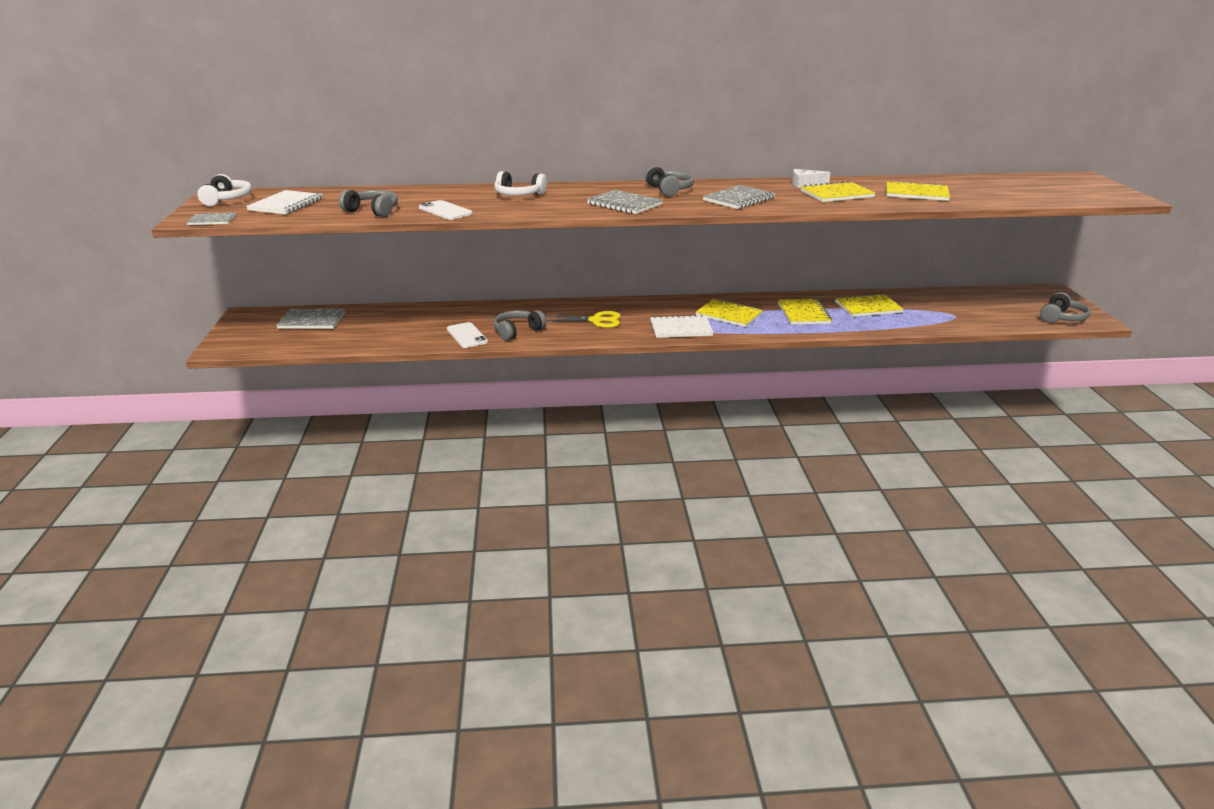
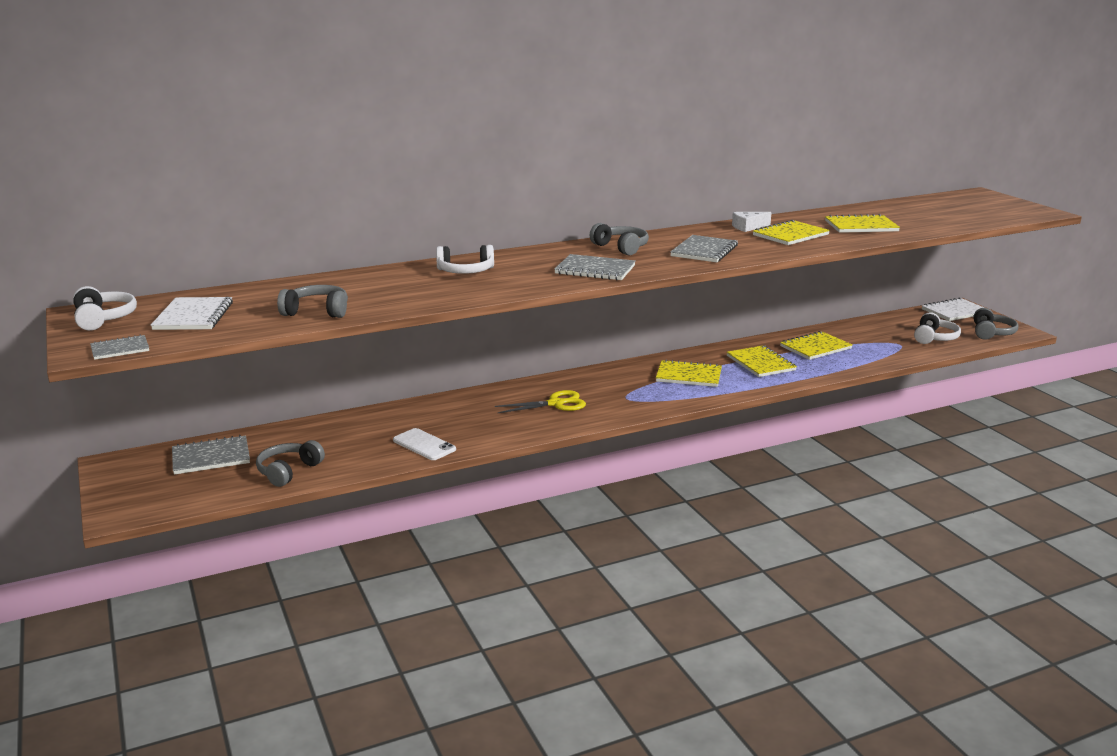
camera: 20 degrees left, 5 degrees down
white phone [419,200,473,220] -> none
grey headphones [494,310,546,341] -> grey headphones moved to [256,440,325,487]
white notebook [650,314,714,338] -> white notebook moved to [922,298,984,321]
none -> white headphones [914,312,961,344]

